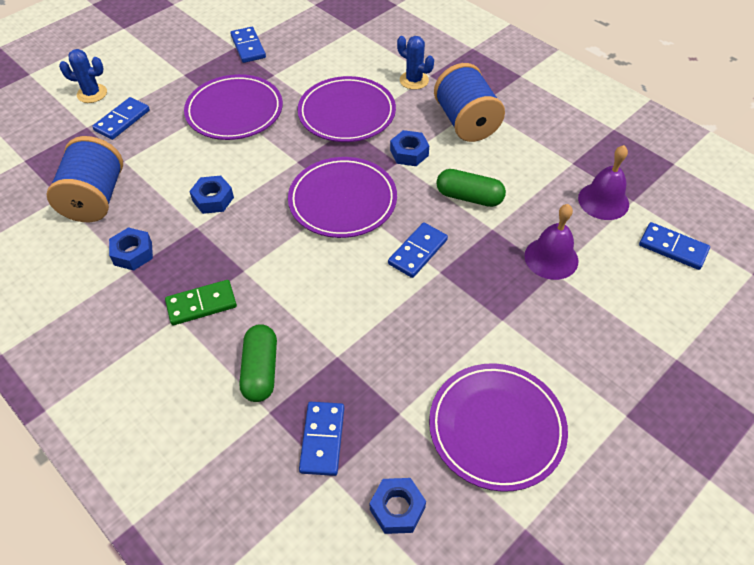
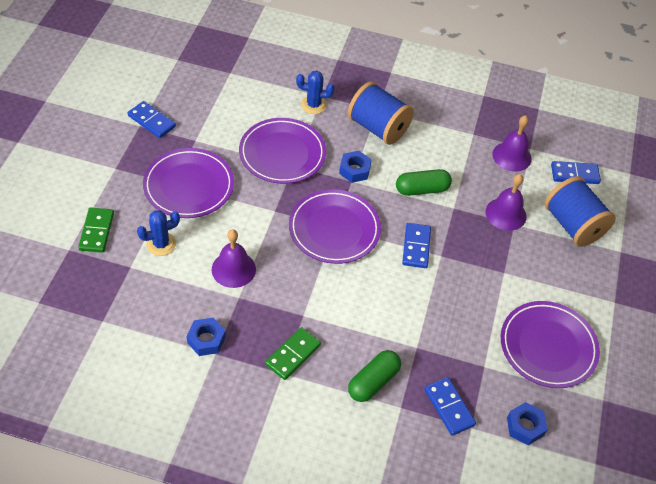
camera: 35 degrees left, 0 degrees up
blue spool [47,136,123,222] -> blue spool moved to [545,176,616,247]
blue cactus [59,49,107,103] -> blue cactus moved to [137,210,180,256]
blue domino [92,97,150,140] -> green domino [78,207,114,253]
blue nut [189,176,234,214] -> purple bell [212,229,256,288]
green capsule [239,324,277,402] -> green capsule turned 75 degrees clockwise [348,350,401,402]

